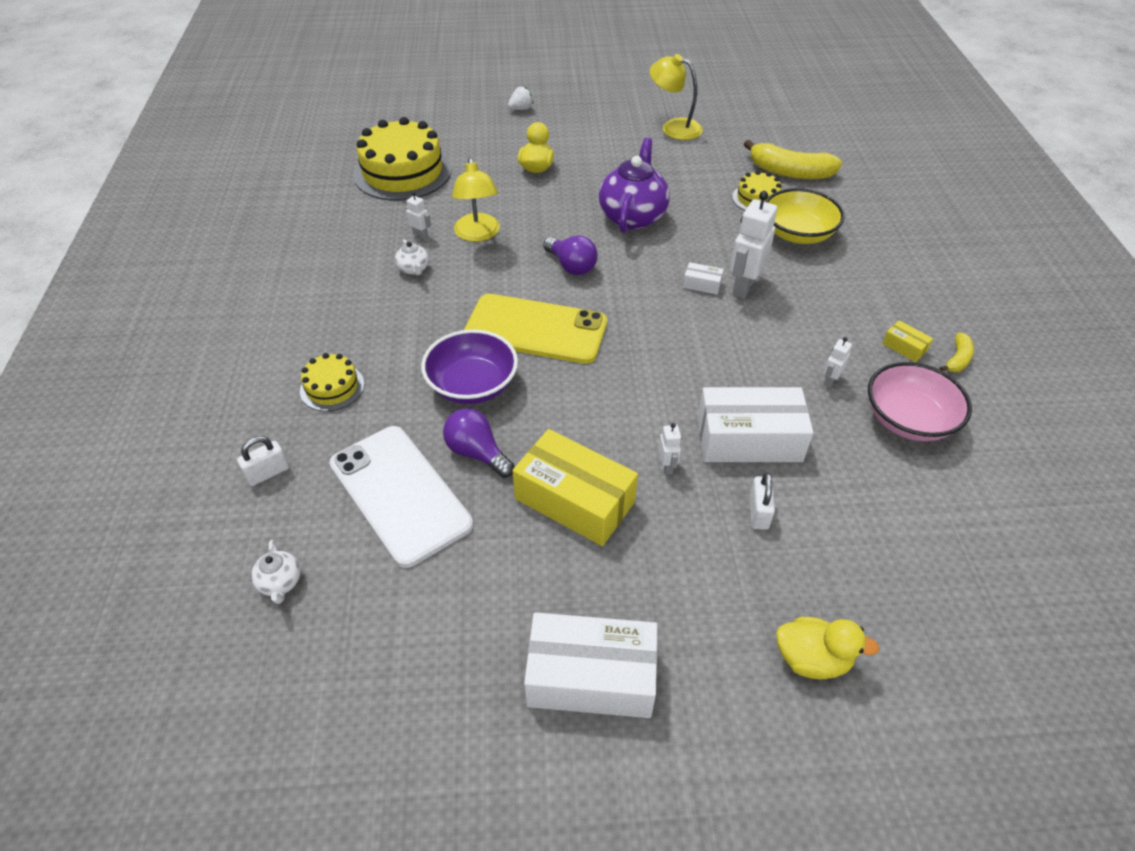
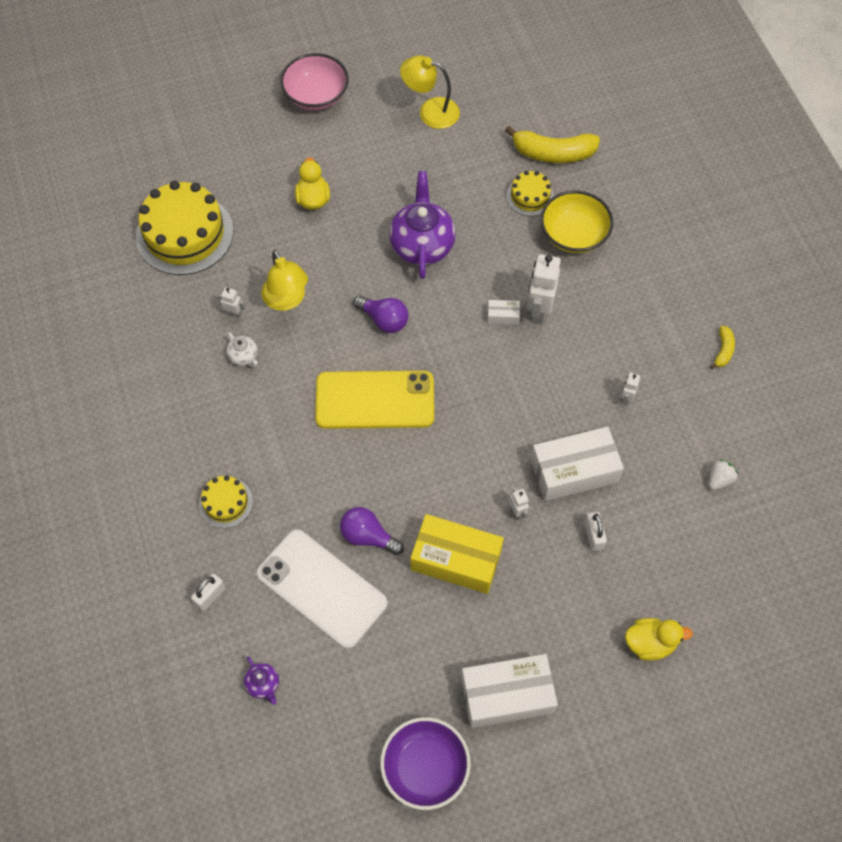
camera: 15 degrees left, 15 degrees up
white teapot [251,540,301,604] -> purple teapot [244,657,279,705]
purple bowl [421,329,518,404] -> purple bowl moved to [380,717,471,810]
white strawberry [508,87,534,110] -> white strawberry moved to [709,459,738,490]
pink bowl [868,362,972,441] -> pink bowl moved to [280,53,349,110]
yellow box [882,320,933,362] -> none

